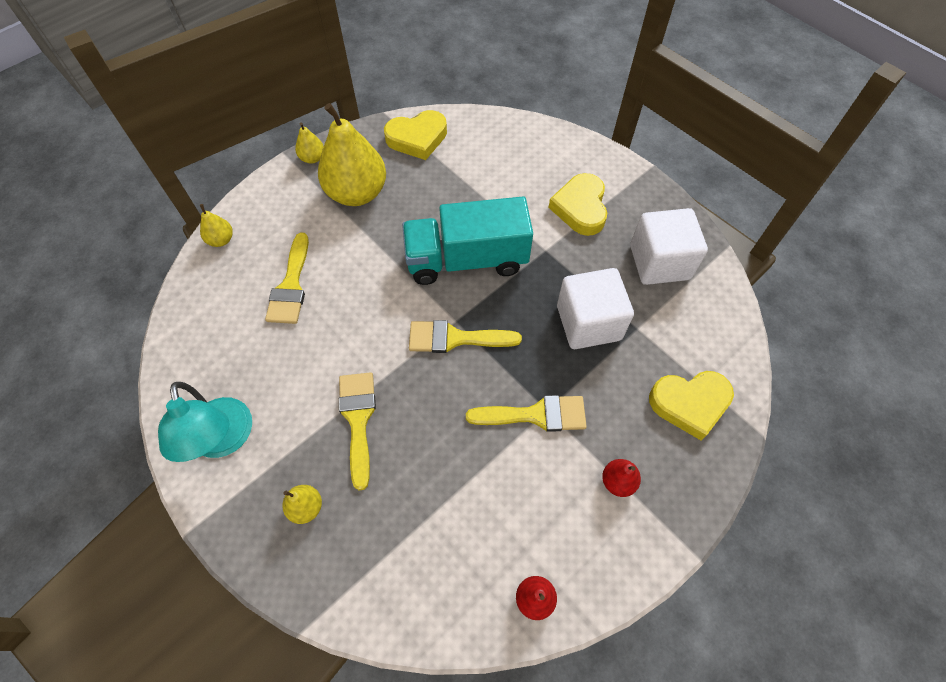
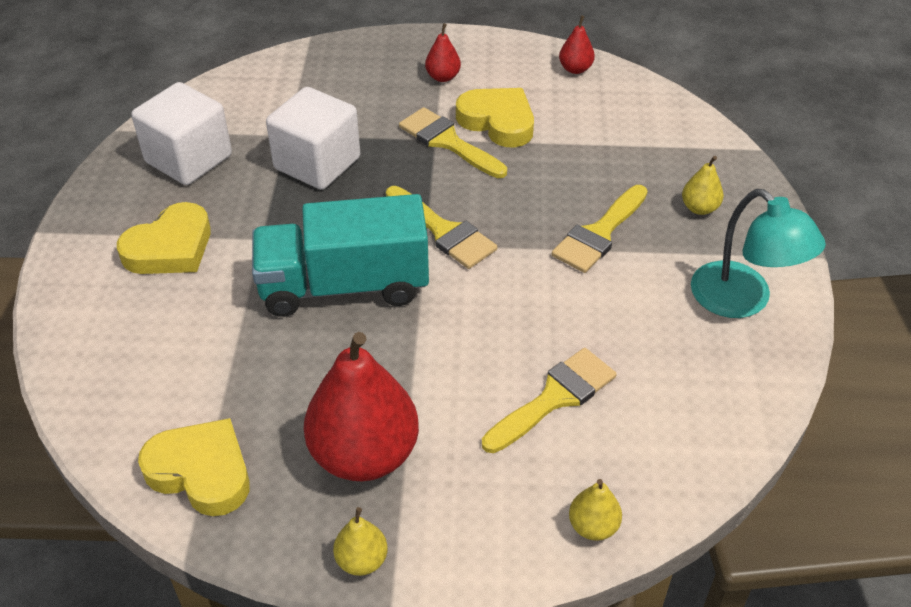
camera: 135 degrees left, 15 degrees down
turquoise lamp [158,382,252,462] -> turquoise lamp turned 120 degrees clockwise [691,189,826,318]
yellow pear [318,103,386,206] -> red pear [304,332,419,481]
turquoise truck [402,197,533,285] -> turquoise truck turned 135 degrees clockwise [252,194,429,317]
yellow heart [649,371,734,440] -> yellow heart moved to [456,88,534,148]

